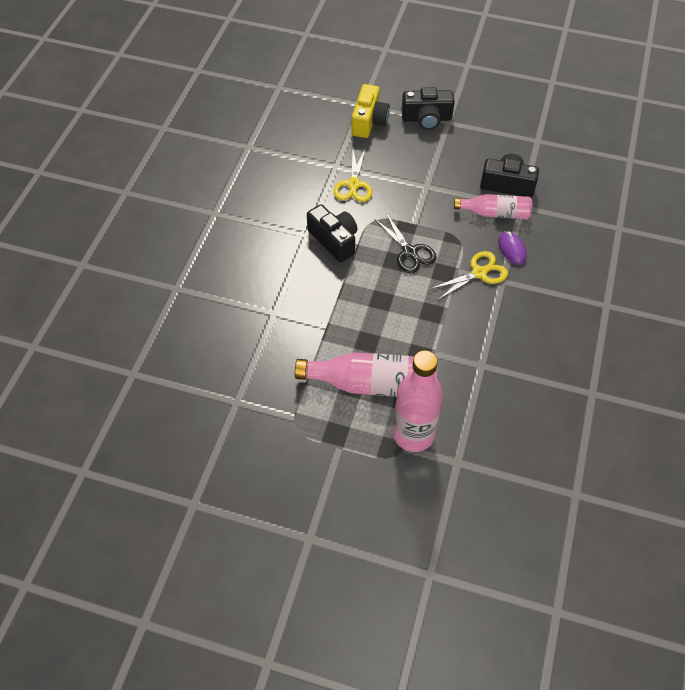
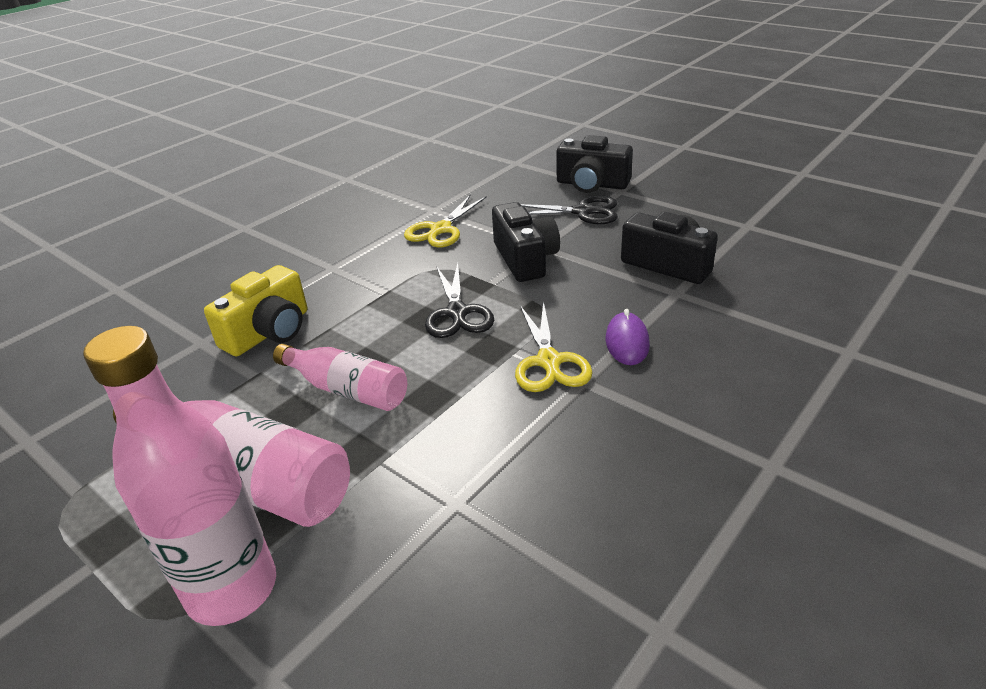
camera: 25 degrees right, 20 degrees down
black camera [307,204,357,262] -> black camera moved to [492,202,560,282]
yellow camera [351,84,390,138] -> yellow camera moved to [204,265,307,356]
yellow scissors [430,251,508,300] -> yellow scissors turned 90 degrees clockwise [515,301,593,392]
pink bottle [454,194,532,219] -> pink bottle moved to [273,344,407,411]
none -> black scissors [521,196,618,224]

